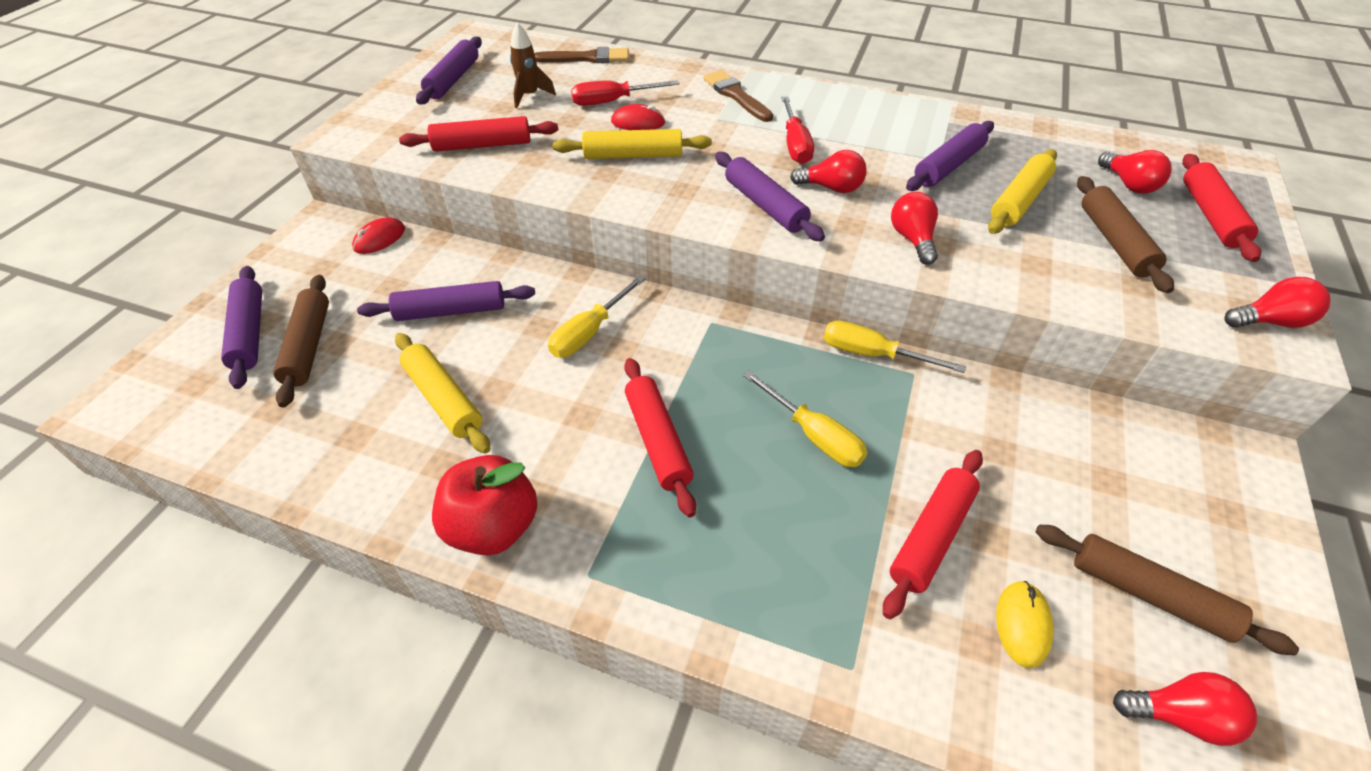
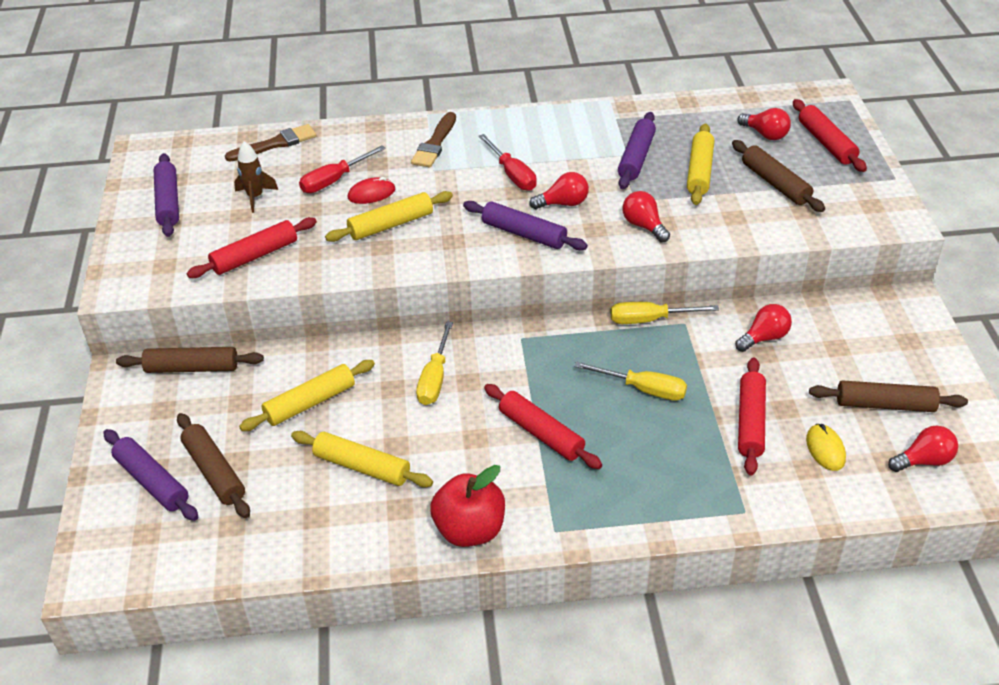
camera: 25 degrees left, 5 degrees down
red mouse [352,217,405,254] -> brown rolling pin [116,347,264,373]
purple rolling pin [357,281,535,321] -> yellow rolling pin [239,360,375,431]
brown brush [703,70,773,122] -> brown brush turned 105 degrees counterclockwise [411,112,456,167]
red light bulb [1224,277,1331,328] -> red light bulb moved to [735,304,792,352]

